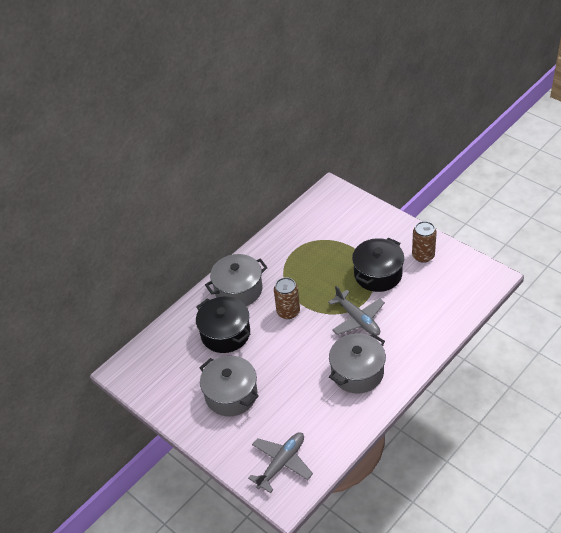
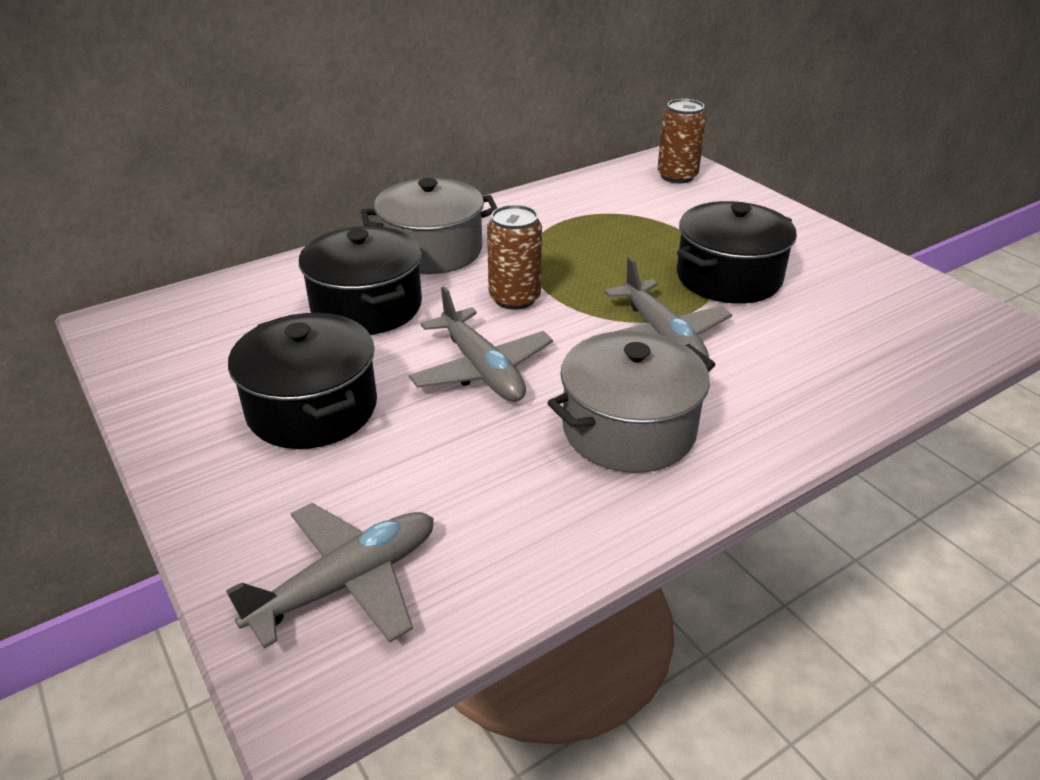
camera: 10 degrees right, 10 degrees down
grey pot [199,356,259,416] -> black pot [228,313,377,449]
brown can [412,221,437,263] -> brown can moved to [657,99,706,184]
none -> grey plane [409,287,553,402]

